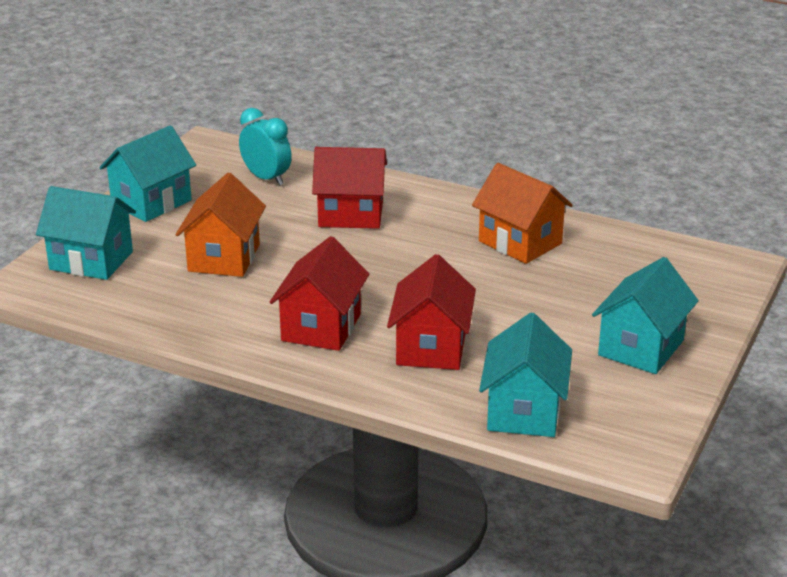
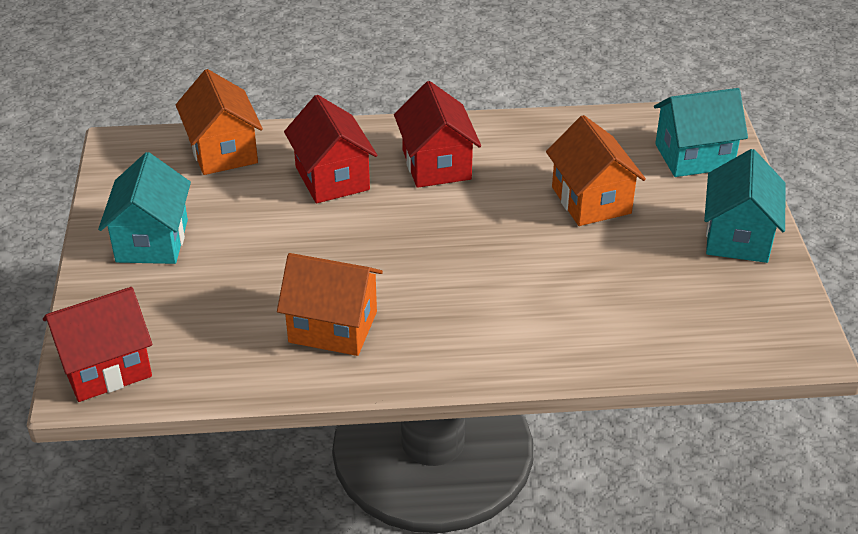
camera: 150 degrees right, 10 degrees up
turquoise clock [239,108,292,186] -> none
red house [312,147,387,229] -> red house moved to [43,287,152,402]
turquoise house [479,312,572,437] -> orange house [176,69,263,175]

